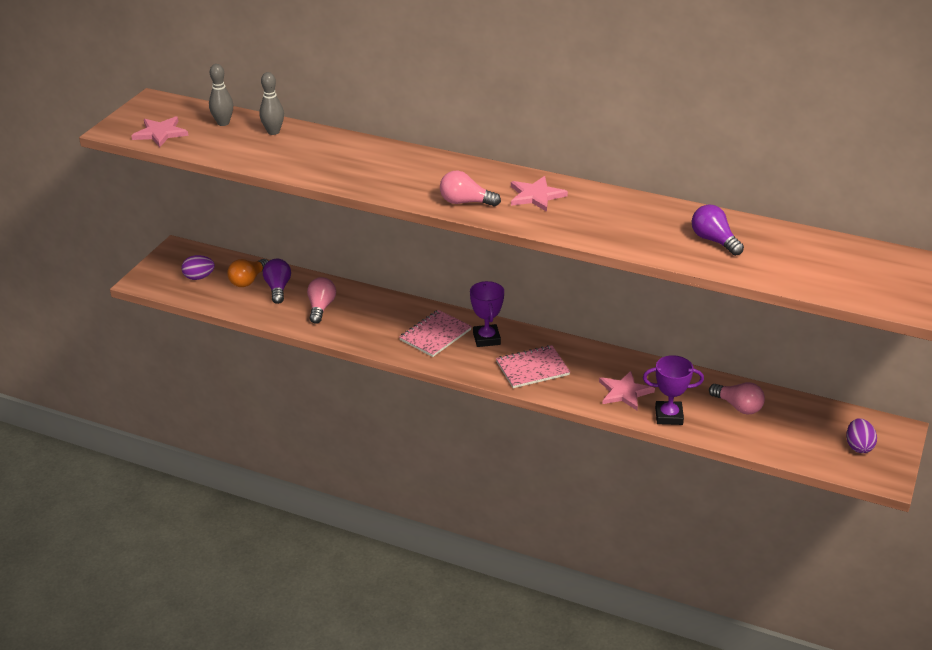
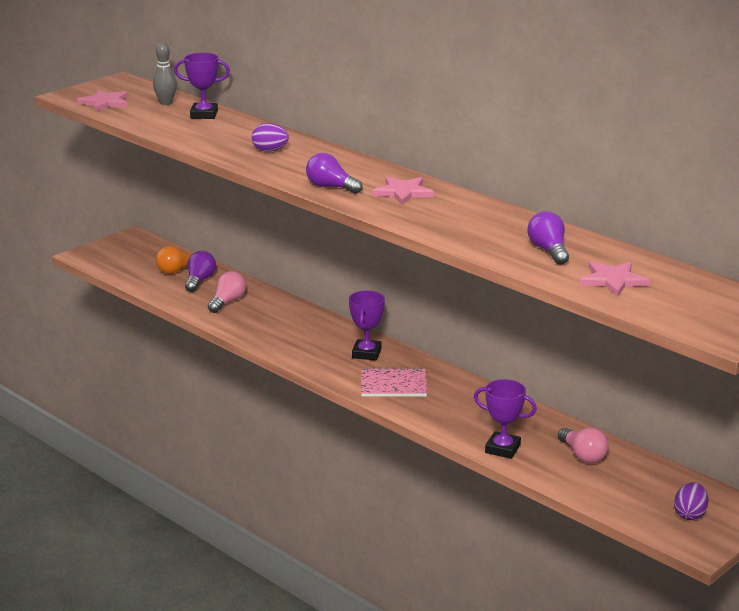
camera: 20 degrees right, 10 degrees down
purple egg [181,255,215,280] -> purple egg moved to [252,123,289,152]
grey bowling pin [259,72,284,135] -> purple trophy [174,53,230,119]
pink notebook [399,310,472,357] -> none
pink light bulb [440,171,501,206] -> purple light bulb [306,153,363,194]
pink star [599,371,655,410] -> pink star moved to [580,261,651,297]

